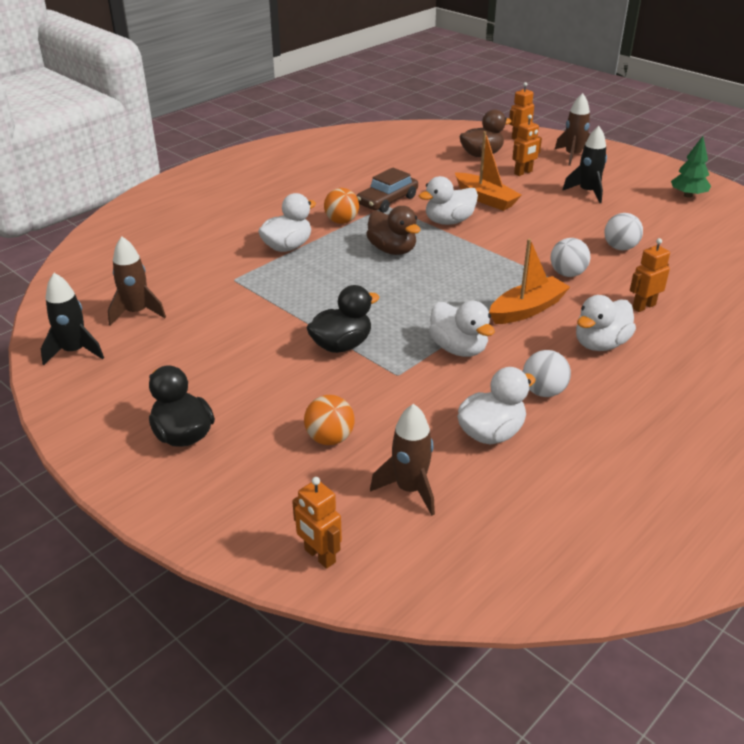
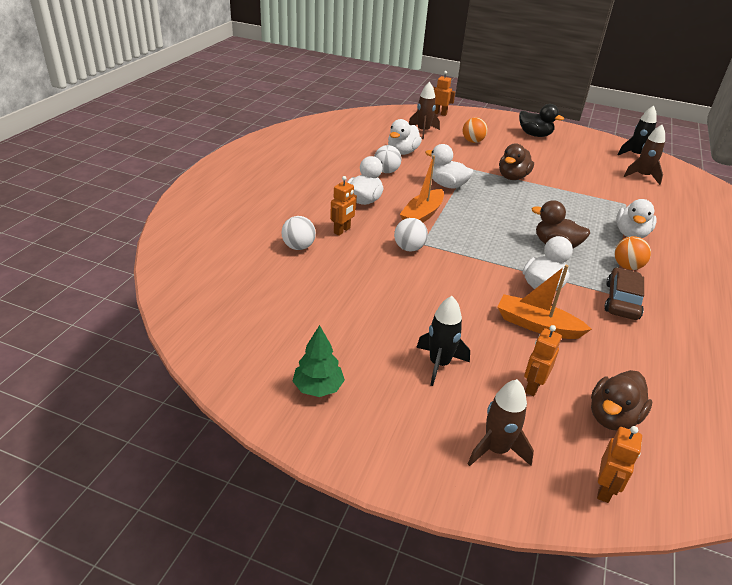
camera: 155 degrees right, 0 degrees up
black duck [307,285,380,353] -> brown duck [499,143,534,180]
white ball [604,213,643,251] -> white ball moved to [281,216,316,250]

